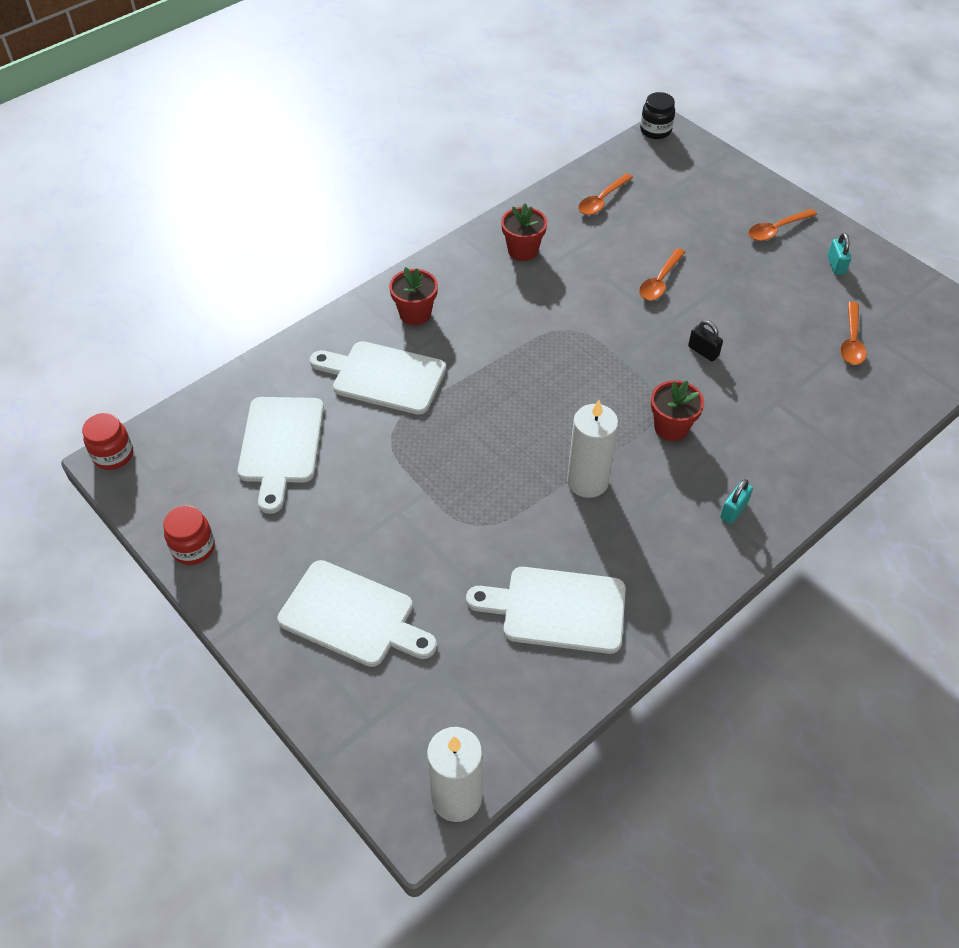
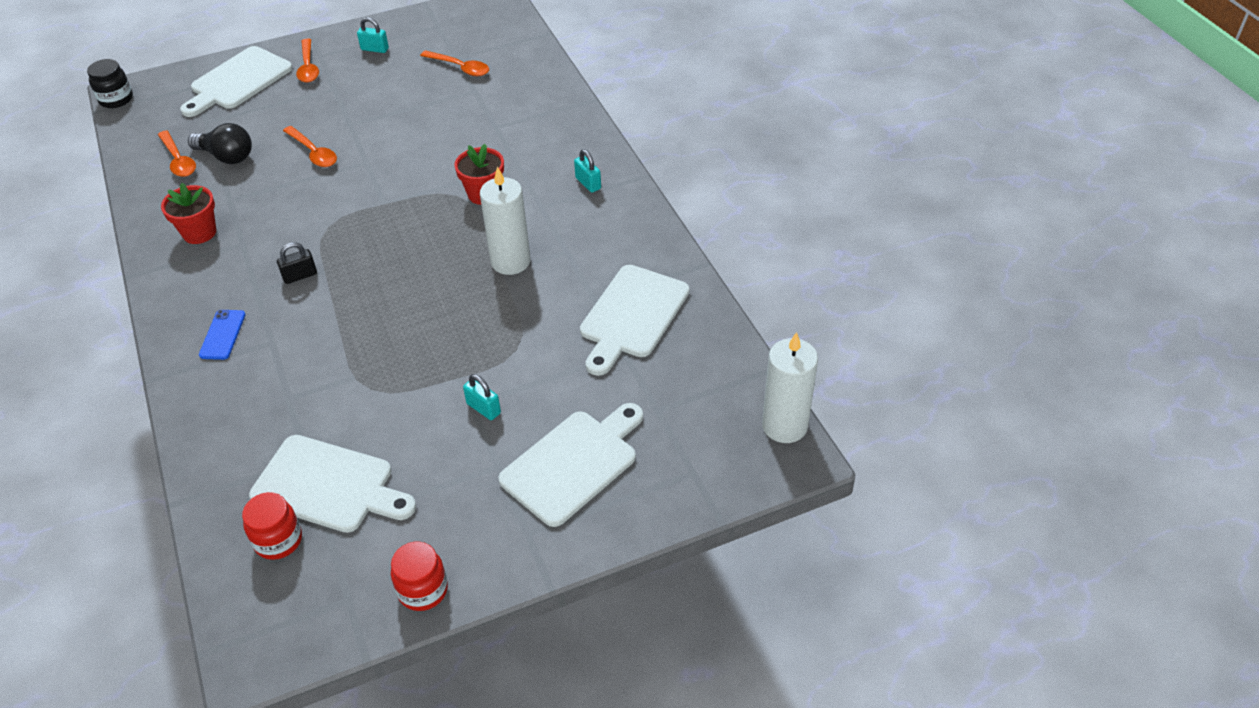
camera: 70 degrees left, 5 degrees down
red jar [82,413,133,470] -> red jar moved to [242,492,302,560]
white cutting board [310,341,446,415] -> white cutting board moved to [180,46,292,117]
red flower pot [389,267,438,326] -> blue phone [199,310,246,360]
black padlock [688,320,723,361] -> black padlock moved to [277,242,317,284]
none -> black light bulb [188,123,252,164]
none -> turquoise padlock [463,374,501,420]

